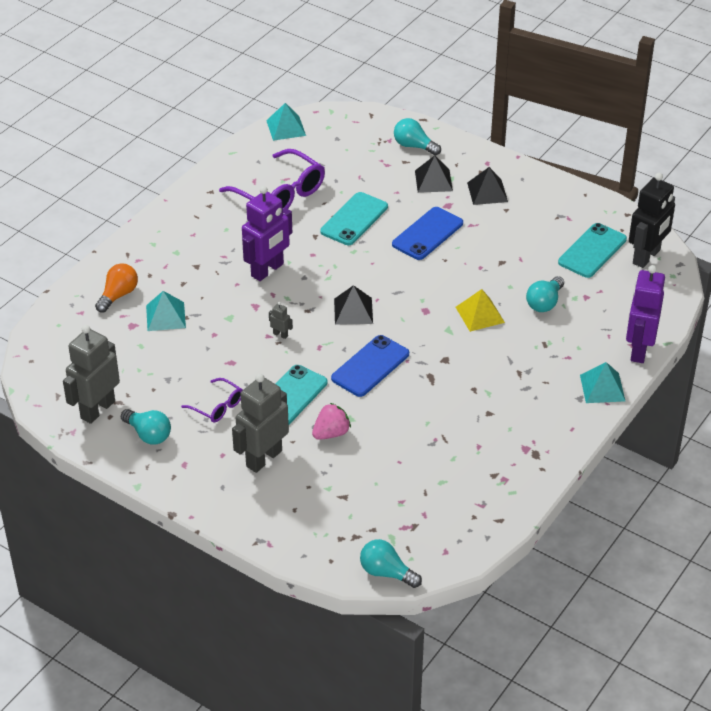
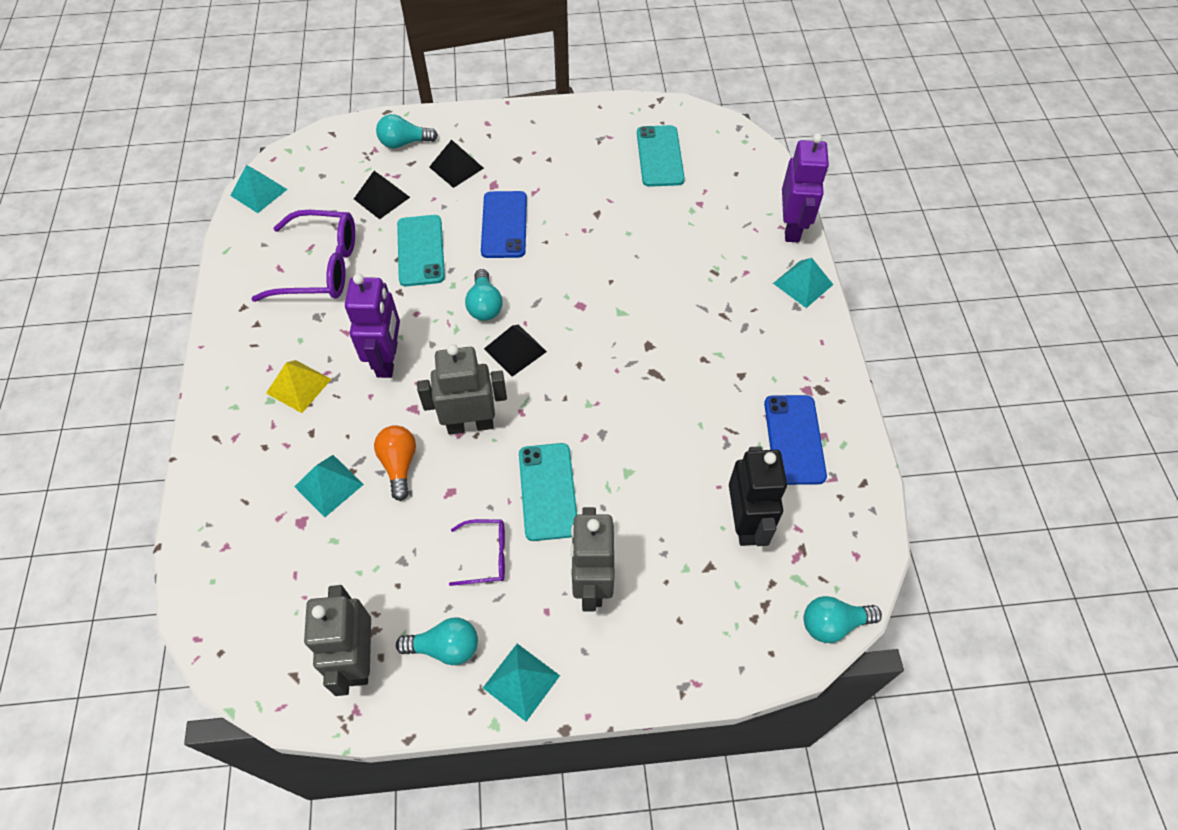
camera: 40 degrees left, 15 degrees up
orange light bulb [95,263,138,313] -> orange light bulb moved to [374,425,416,501]
grey robot [269,302,293,339] -> grey robot [417,344,507,435], size x2.49
pink strawberry [312,403,351,440] -> none
blue phone [331,335,409,397] -> blue phone moved to [764,395,827,485]
yellow pyramid [456,289,505,332] -> yellow pyramid moved to [266,360,331,413]
black pyramid [467,167,508,205] -> black pyramid moved to [354,171,410,219]
turquoise light bulb [526,276,564,312] -> turquoise light bulb moved to [465,269,502,321]
purple robot [626,265,665,363] -> purple robot turned 150 degrees counterclockwise [782,133,829,242]
black robot [629,173,675,268] -> black robot moved to [729,446,787,546]
none -> turquoise pyramid [483,644,560,722]

